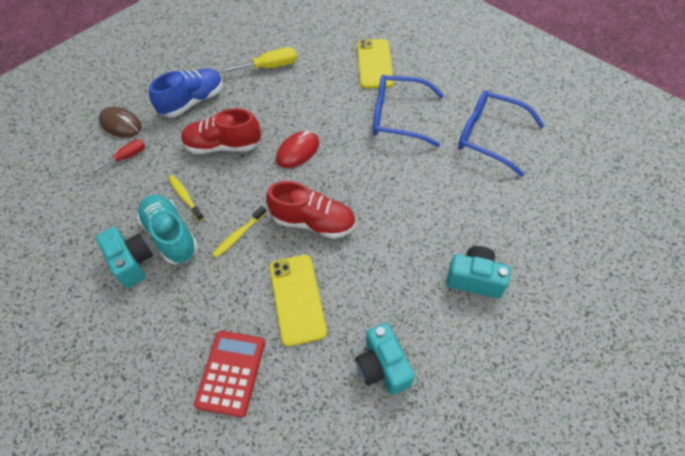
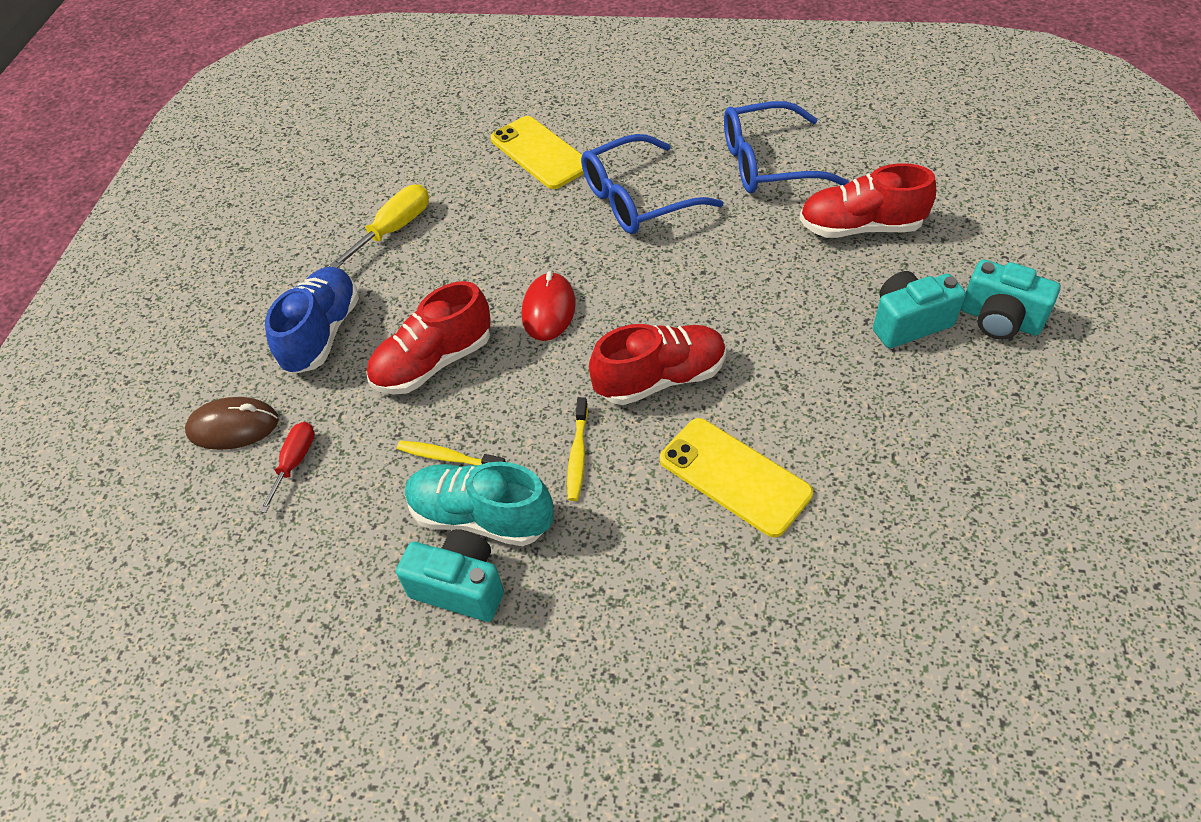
camera: 35 degrees left, 5 degrees down
red calculator [194,331,265,417] -> none
turquoise camera [355,323,415,395] -> turquoise camera moved to [961,259,1061,339]
none -> red shoe [799,163,936,238]

